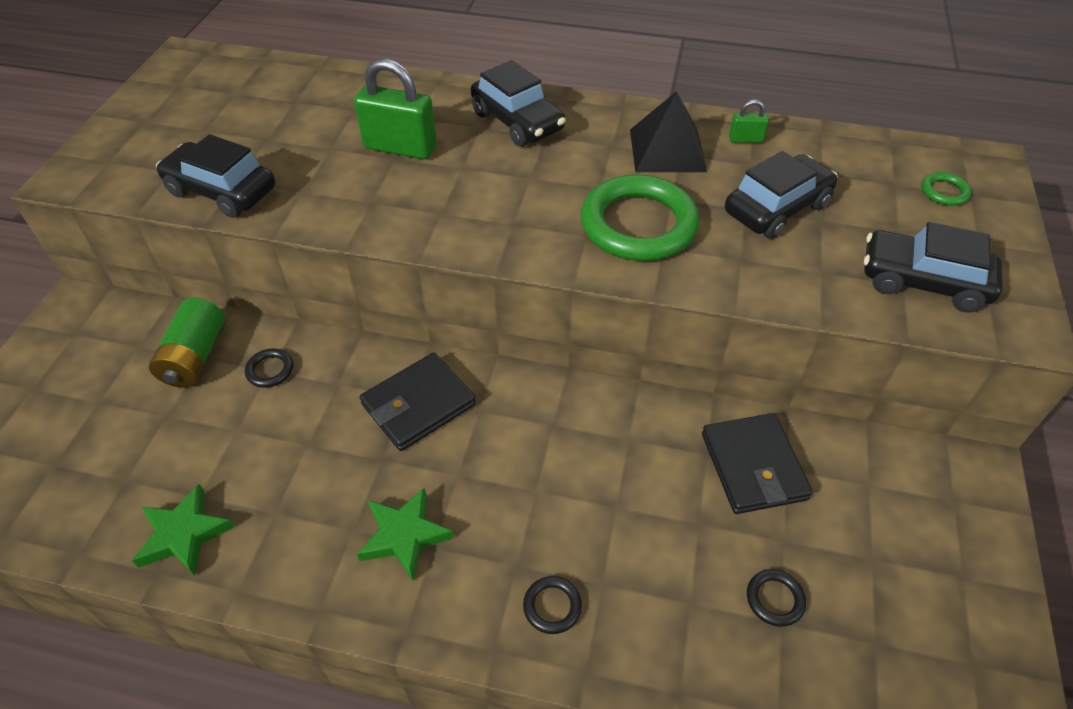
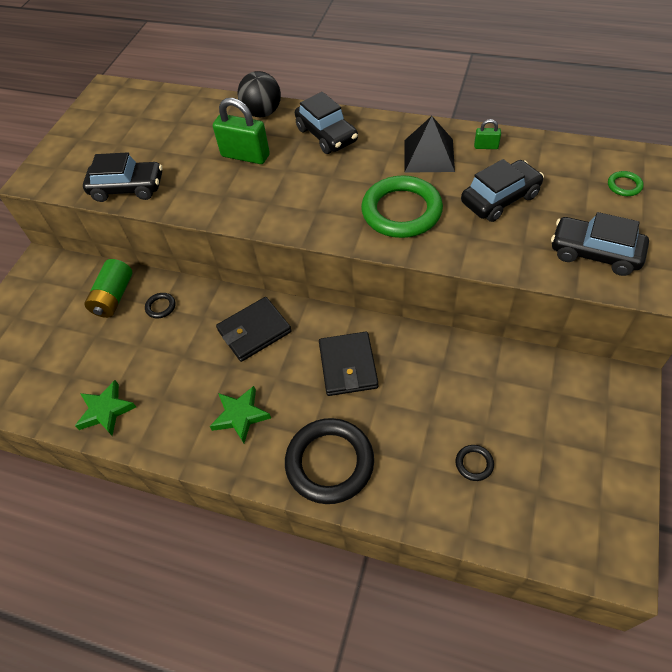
camera: 10 degrees right, 5 degrees up
black car [156,134,275,218] -> black car turned 150 degrees clockwise [83,152,162,202]
black ring [523,576,582,634] -> black ring [285,418,374,504], size x2.39
black wallet [702,413,813,514] -> black wallet moved to [319,332,378,396]
none -> black ball [237,71,281,117]

